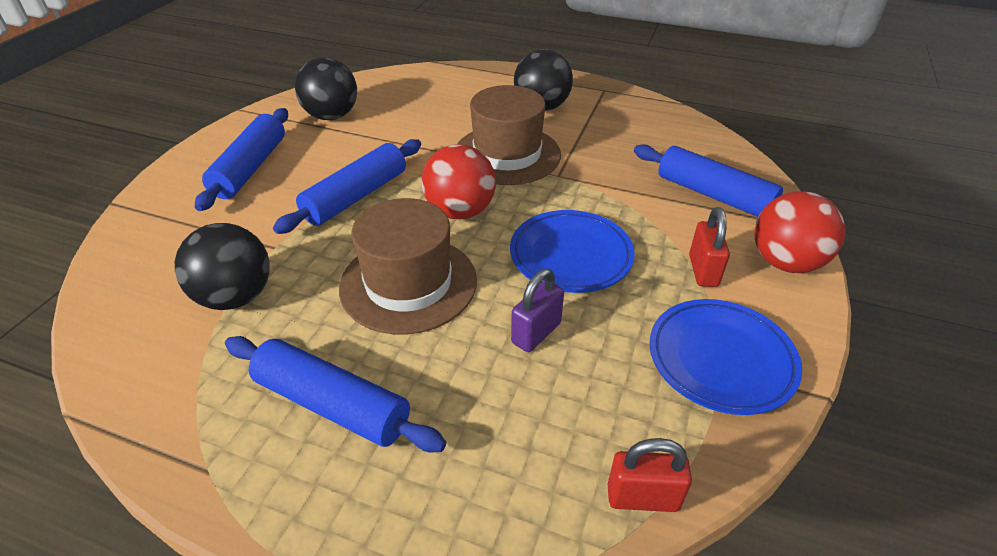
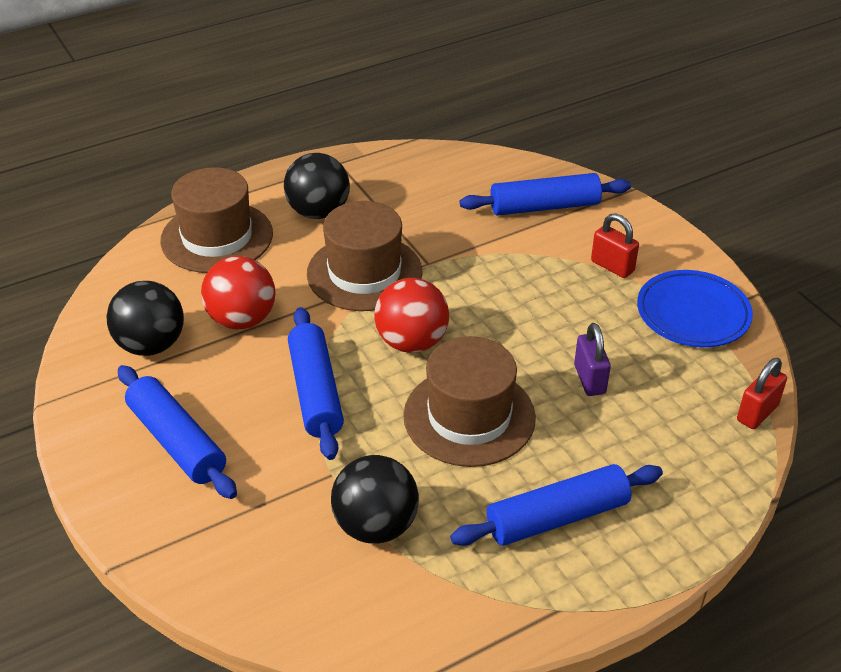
camera: 50 degrees left, 0 degrees up
blue plate [510,210,635,293] -> none
red ball [754,191,845,273] -> red ball moved to [201,256,276,330]
none -> brown hat [160,167,273,273]

